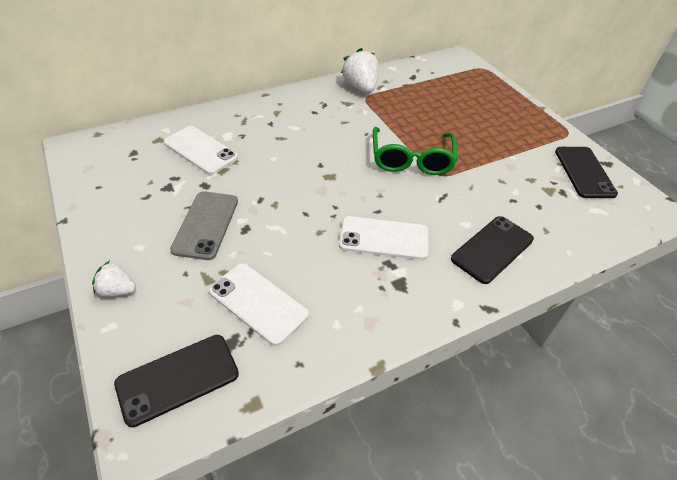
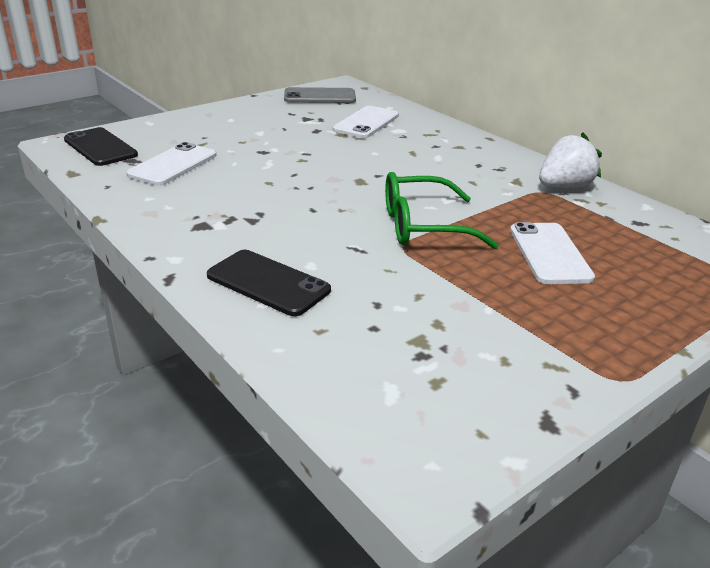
camera: 80 degrees right, 15 degrees down
white strawberry [92,261,136,296] -> none
grey phone [170,191,238,260] -> grey phone moved to [284,87,356,103]
white phone [339,216,428,260] -> white phone moved to [510,222,595,284]
black phone [555,147,618,198] -> none

